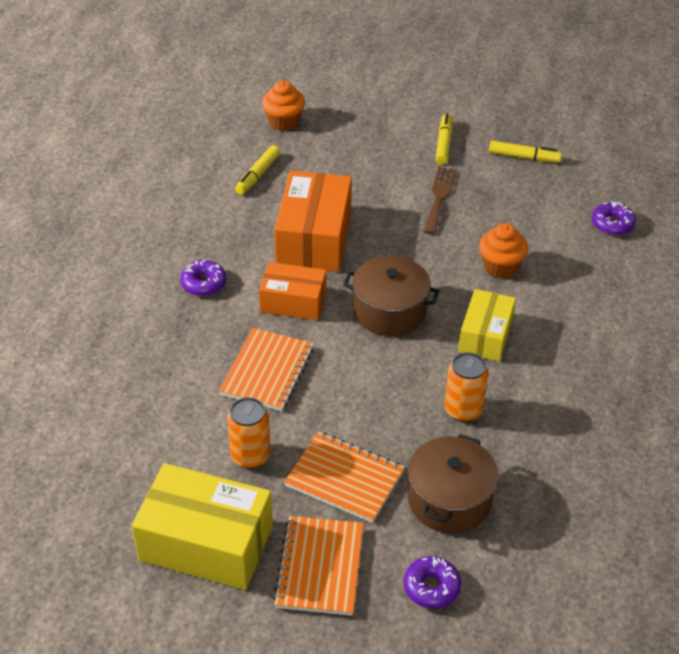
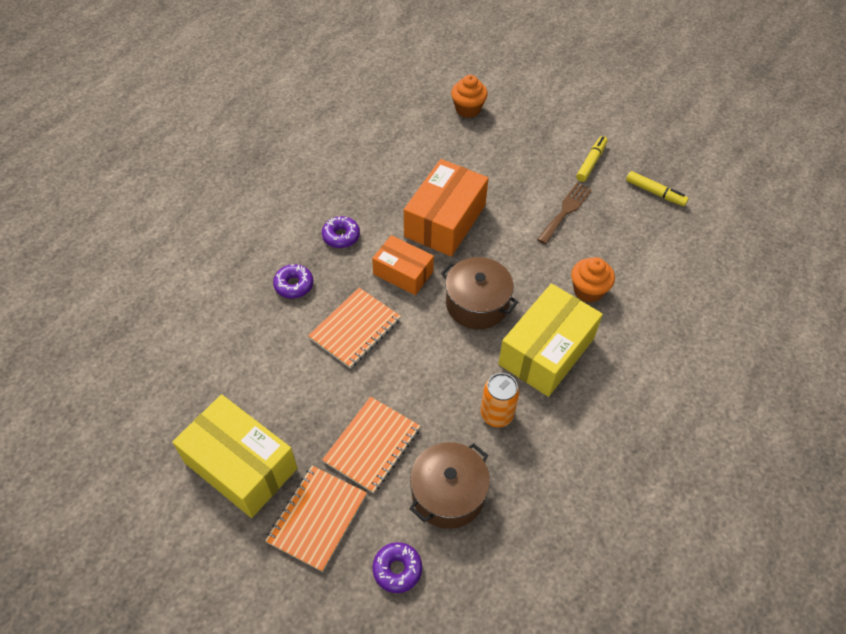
camera: 20 degrees right, 10 degrees up
orange can [227,397,271,469] -> none
yellow marker [235,145,280,195] -> none
orange notebook [284,432,405,523] -> orange notebook turned 75 degrees clockwise [322,397,420,493]
yellow box [458,289,516,362] -> yellow box [498,283,603,397], size x1.61
purple donut [592,201,636,236] -> purple donut moved to [273,264,313,298]

